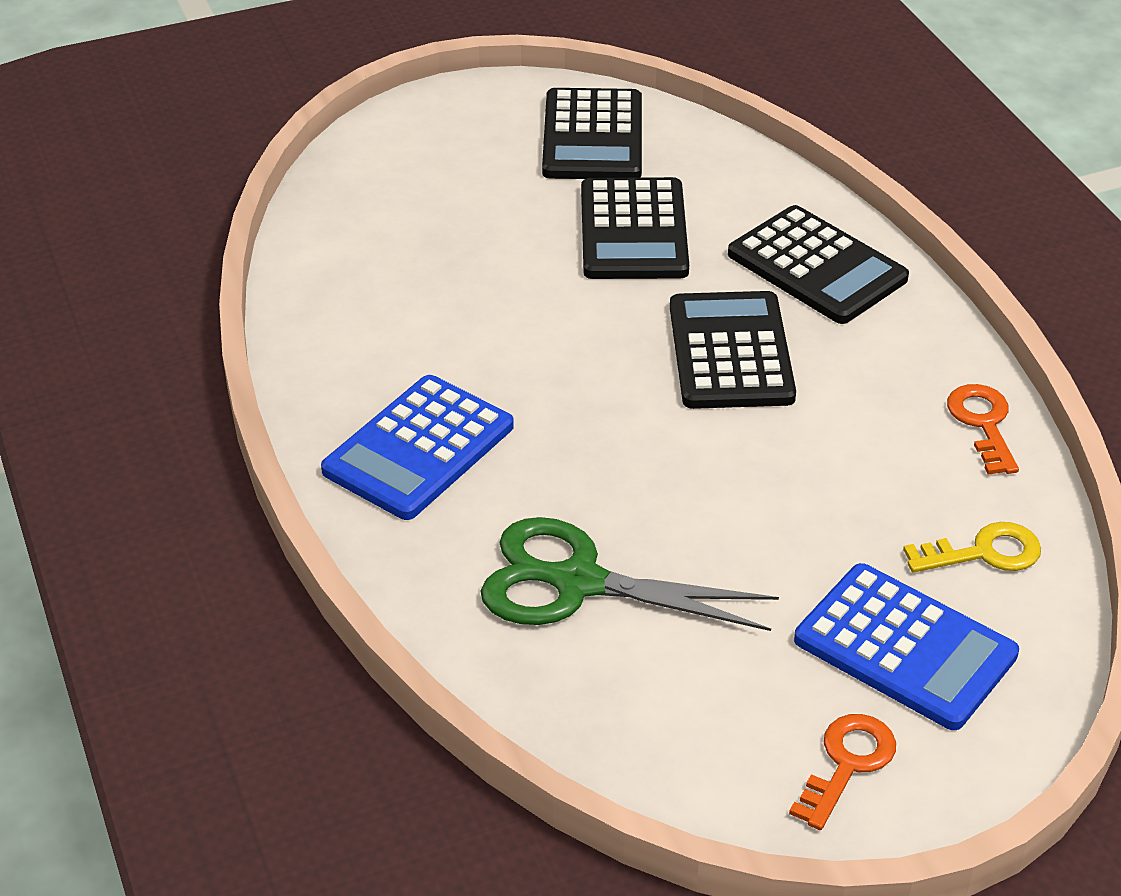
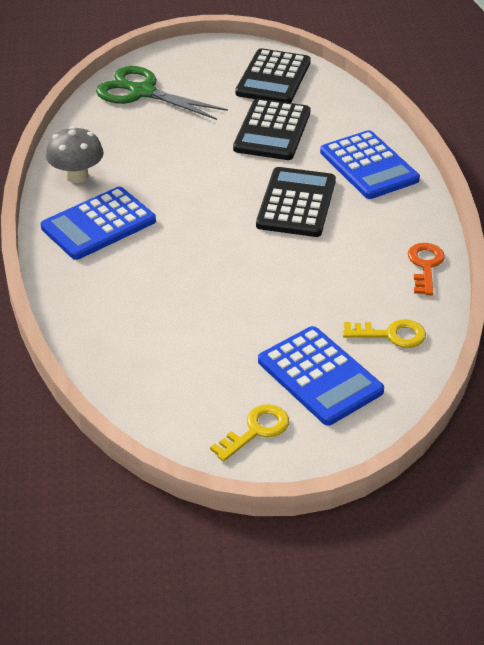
camera: 15 degrees right, 0 degrees up
green scissors [481,517,779,631] -> green scissors moved to [96,66,228,120]
black calculator [728,205,909,324] -> blue calculator [320,130,420,199]
orange key [789,714,896,830] -> yellow key [210,404,289,462]
none -> grey mushroom [46,126,104,183]

